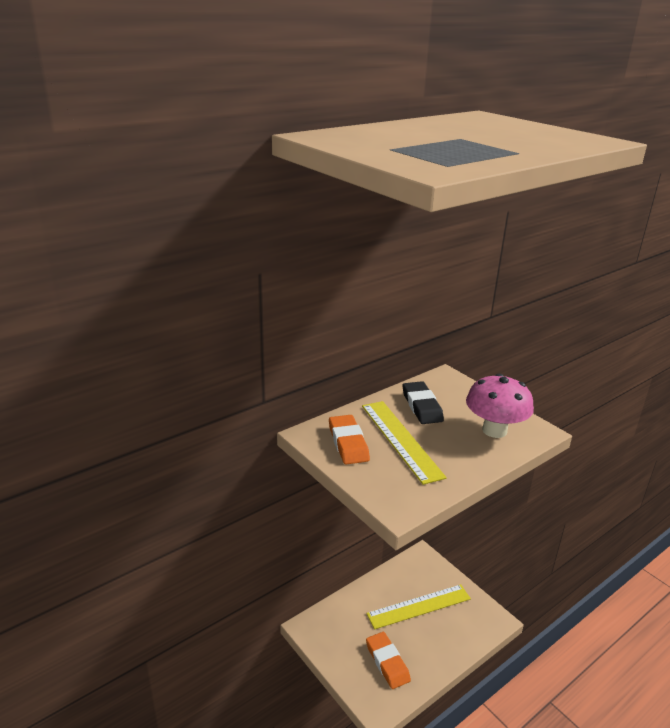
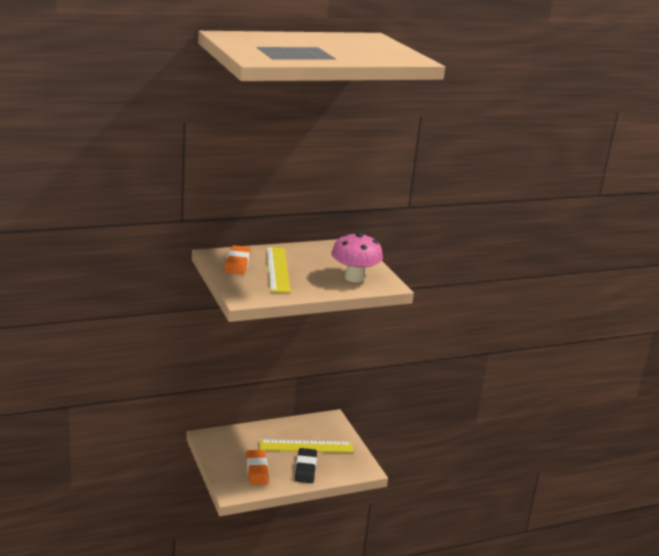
camera: 15 degrees right, 5 degrees down
black eraser [403,381,444,424] -> black eraser moved to [295,448,317,483]

